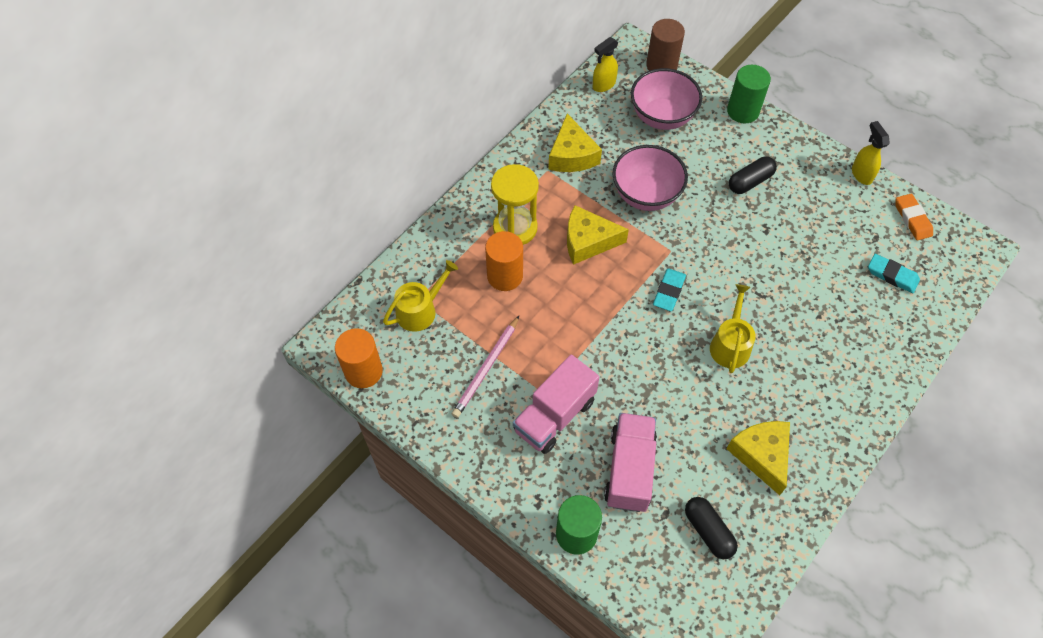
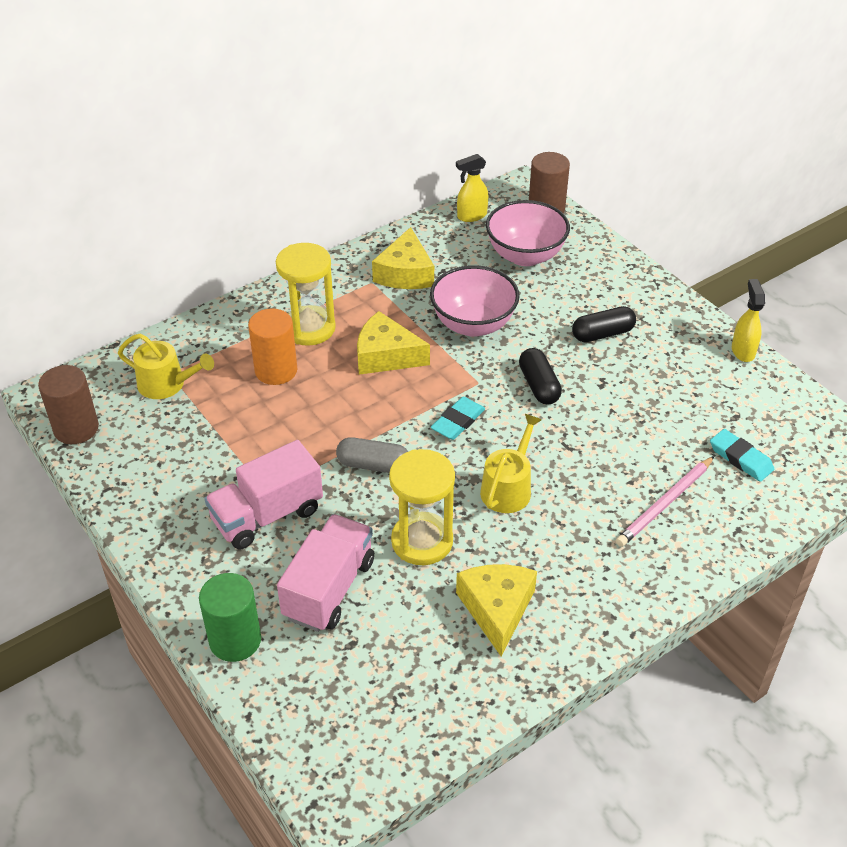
camera: 15 degrees right, 15 degrees down
orange cylinder [335,328,383,388] -> brown cylinder [38,365,99,444]
yellow watering can [383,260,458,332] -> yellow watering can turned 45 degrees clockwise [118,334,214,399]
pink pencil [452,316,519,418] -> pink pencil moved to [616,456,714,547]
black capsule [685,497,738,559] -> black capsule moved to [519,348,562,404]
green cylinder [727,65,771,123] -> none
orange eraser [896,194,933,241] -> none
none -> grey capsule [336,437,408,473]
none -> yellow hourglass [389,449,455,565]

